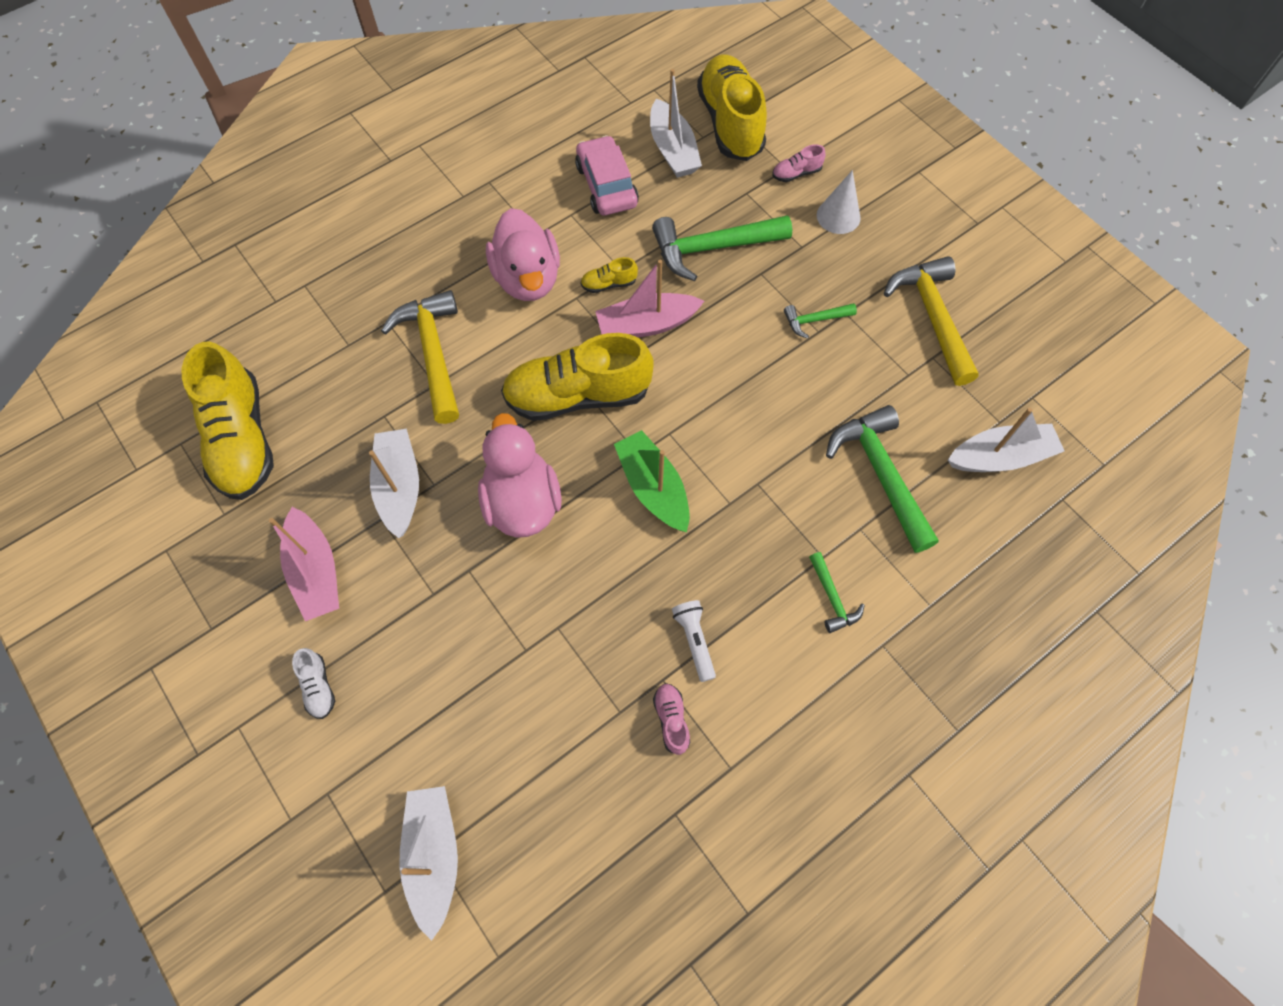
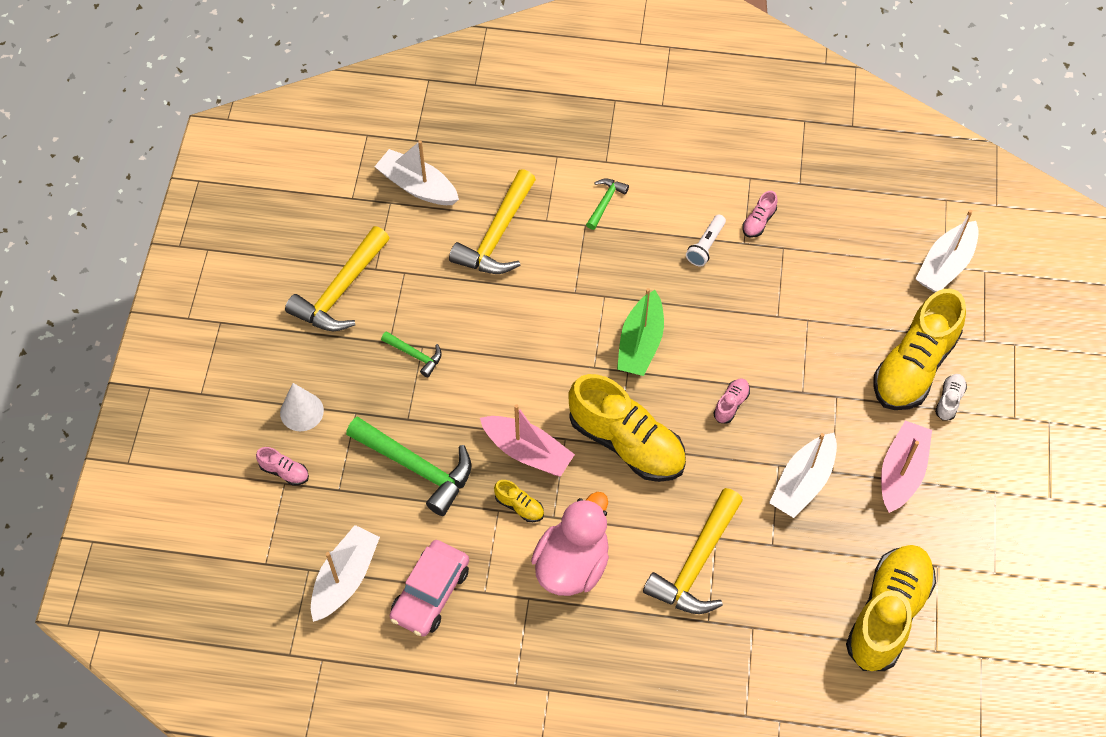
camera: 135 degrees left, 5 degrees down
pink duck [478,413,562,538] -> pink shoe [713,378,750,423]
yellow shoe [697,54,767,161] -> yellow shoe moved to [873,288,966,410]
green hammer [826,405,939,553] -> yellow hammer [449,169,536,274]

